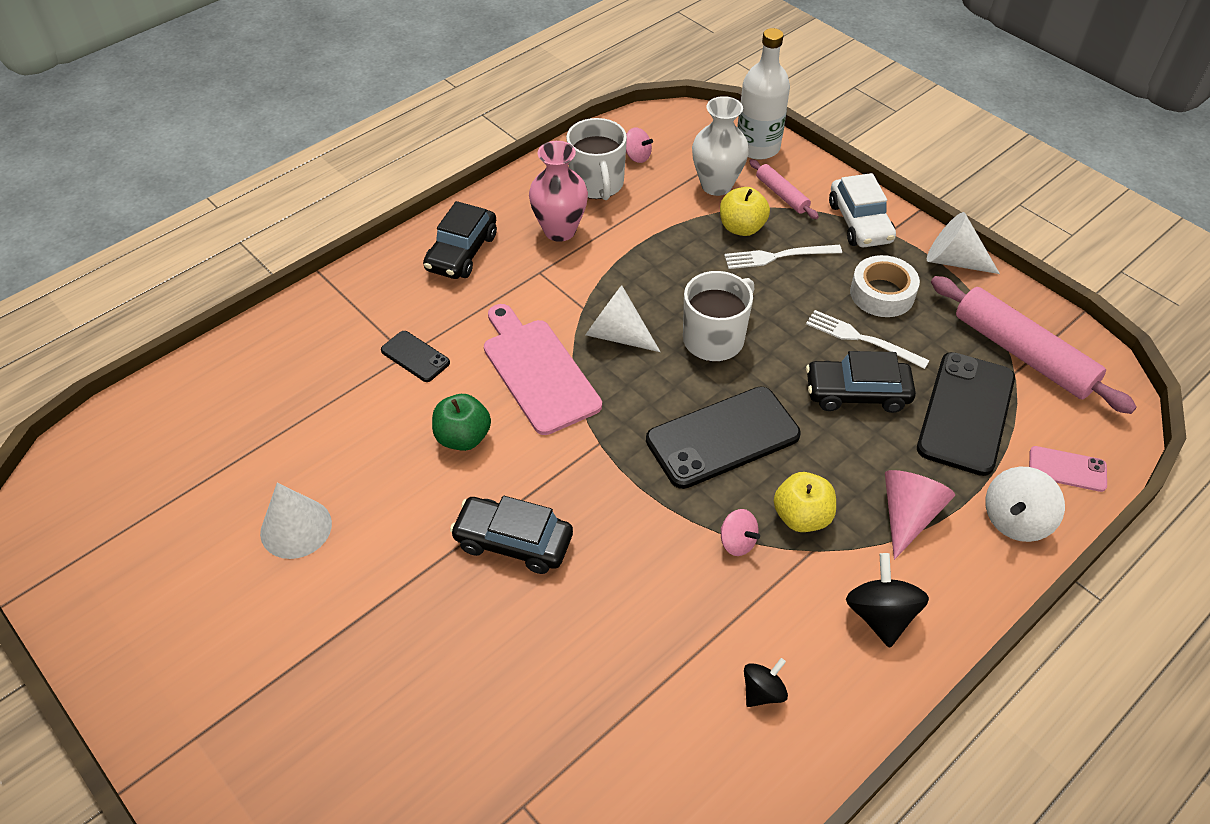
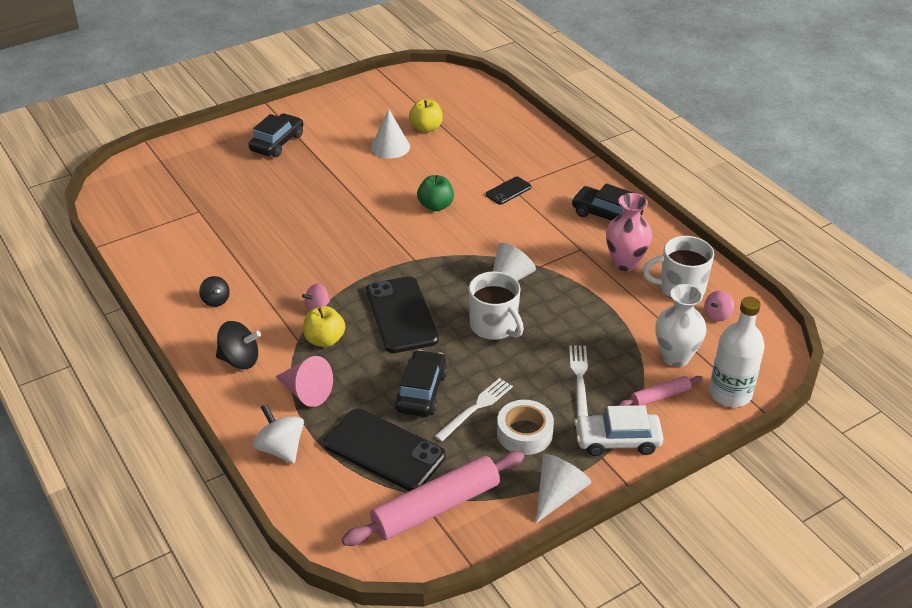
camera: 100 degrees right, 10 degrees down
black car [450,496,573,574] -> black car moved to [248,113,303,157]
pink cutting board [484,304,602,435] -> none
yellow apple [720,187,770,236] -> yellow apple moved to [409,99,443,132]
pink phone [1029,446,1107,492] -> none

